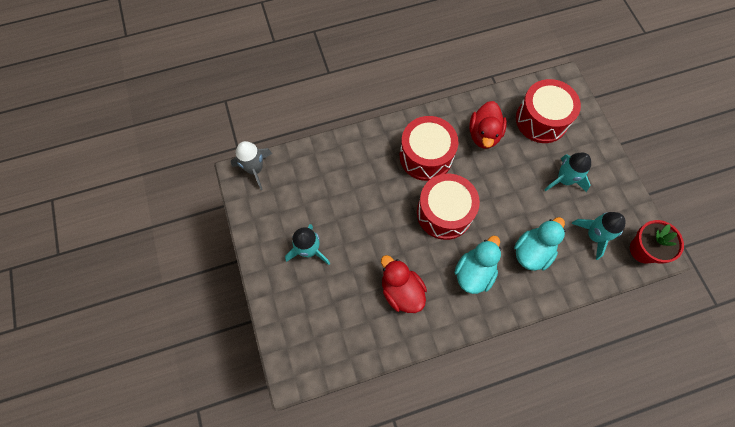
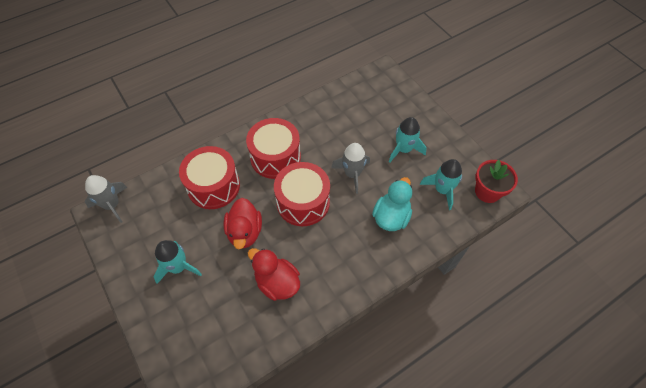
camera: 15 degrees left, 10 degrees down
turquoise duck [454,235,501,294] -> none
red duck [469,101,507,149] -> red duck moved to [224,198,262,249]
red drum [516,79,581,143] -> red drum moved to [179,146,240,209]
none -> grey rocket [331,143,370,194]

